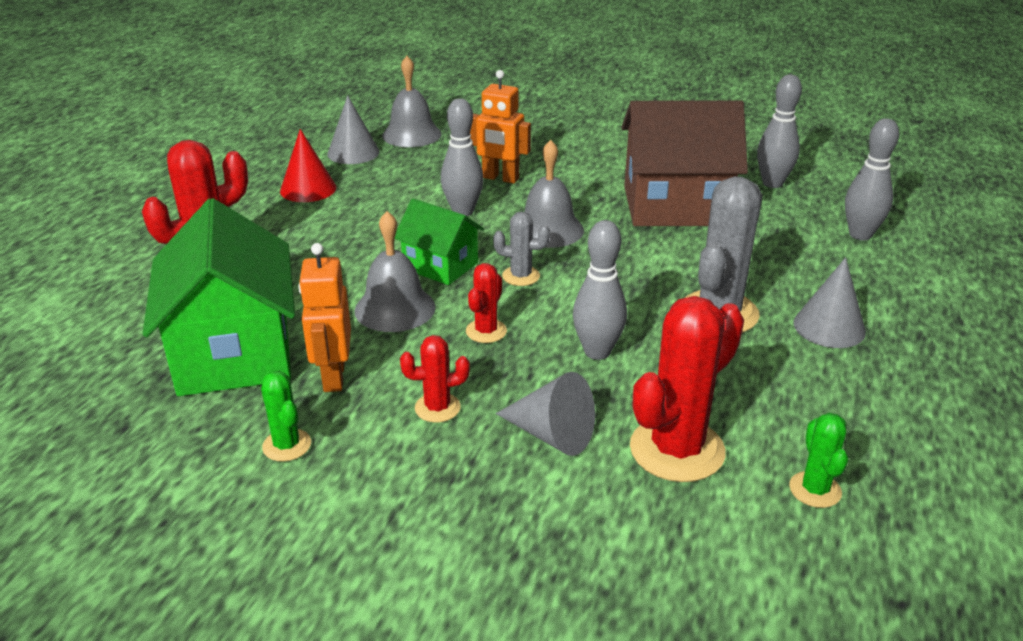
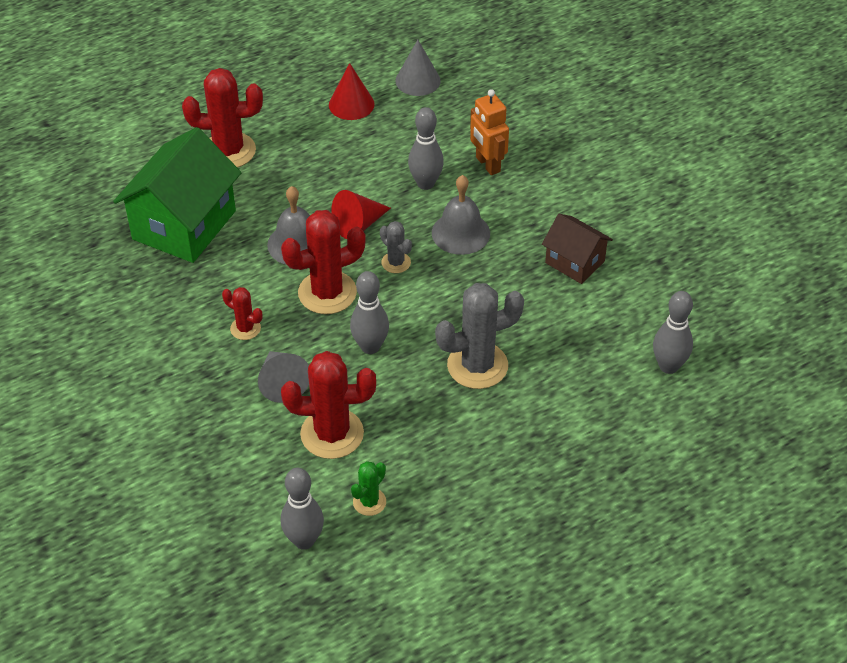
camera: 40 degrees right, 15 degrees up
green cactus [261,371,311,462] -> none
orange robot [298,243,351,392] -> none
grey bell [382,56,442,147] -> none
green house [395,198,484,285] -> red cone [331,190,391,239]
red cactus [466,263,507,343] -> red cactus [281,210,366,314], size x1.95
brown house [621,100,748,226] -> brown house [542,214,613,284], size x0.54
grey bowling pin [757,75,802,188] -> grey bowling pin moved to [281,468,324,550]
grey cone [793,257,866,348] -> none

